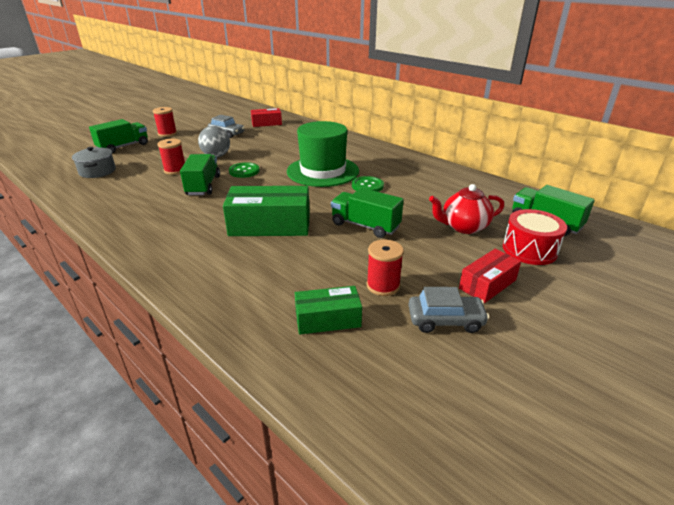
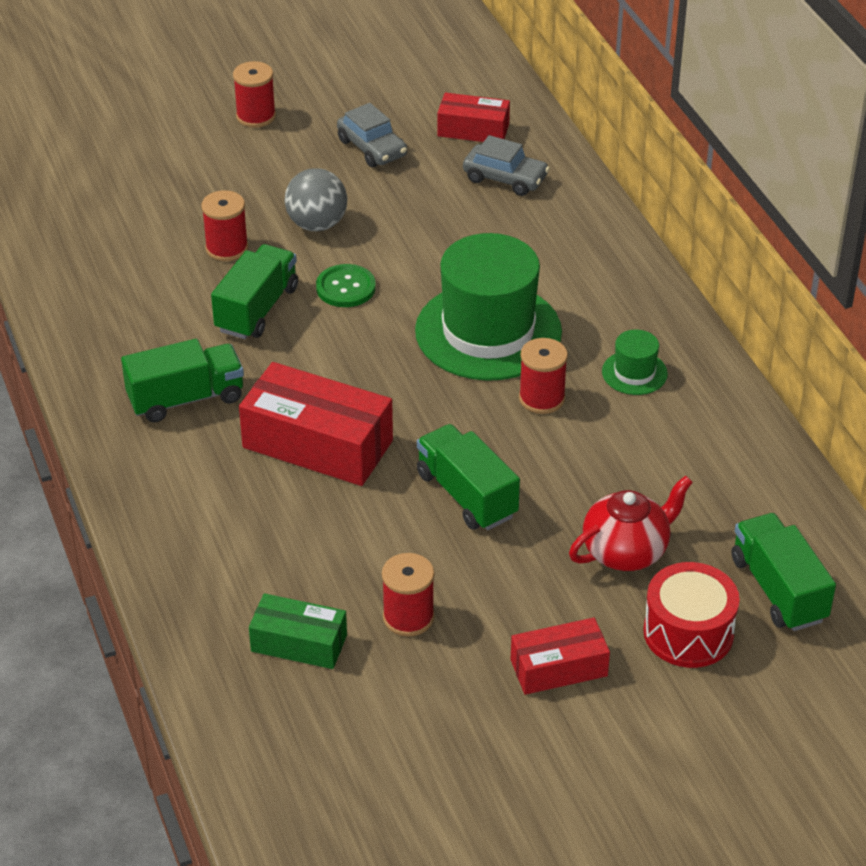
camera: 25 degrees right, 10 degrees up
grey pot [72,147,116,178] -> none
green truck [89,119,148,153] -> green truck moved to [121,339,244,423]
green box [223,186,310,236] -> red box [239,362,393,486]
green button [352,176,384,192] -> red spool [519,338,568,414]
grey car [408,287,489,333] -> grey car moved to [463,135,550,196]
red teapot [429,184,504,234] -> red teapot turned 135 degrees clockwise [569,475,693,571]
none -> green hat [602,330,668,395]

